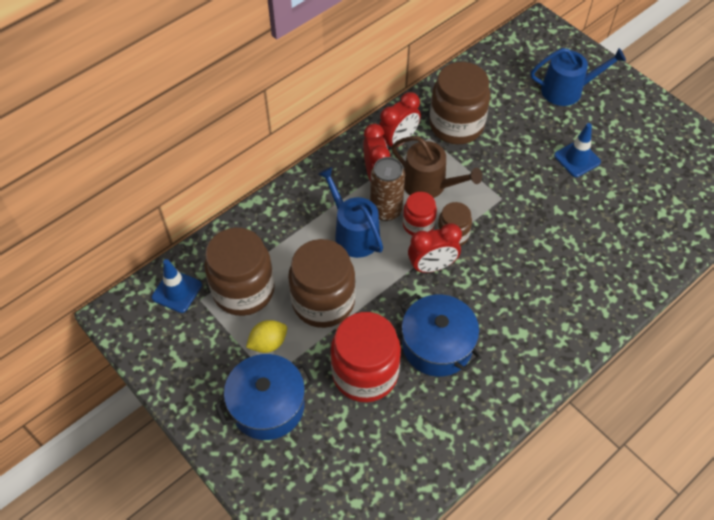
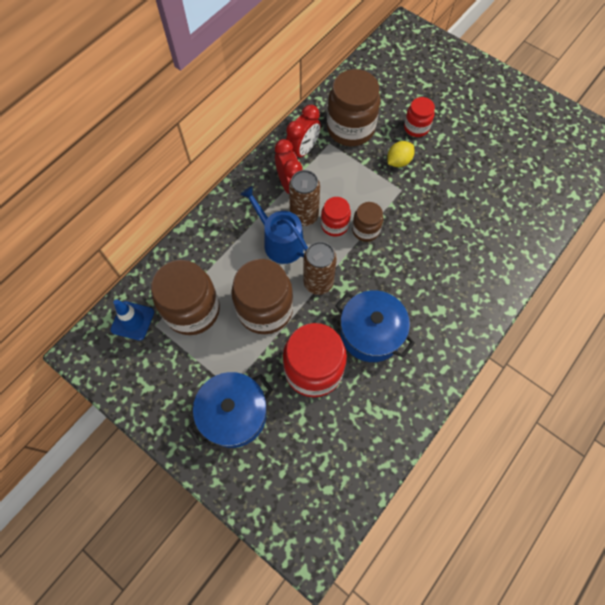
camera: 10 degrees left, 10 degrees up
yellow lemon [246,320,287,353] -> yellow lemon moved to [387,141,414,167]
brown watering can [392,136,482,198] -> none
red clock [408,223,462,273] -> none
blue watering can [531,48,626,106] -> none
blue traffic cone [554,123,601,177] -> none
none -> brown can [303,241,337,295]
none -> red jar [404,97,435,137]

